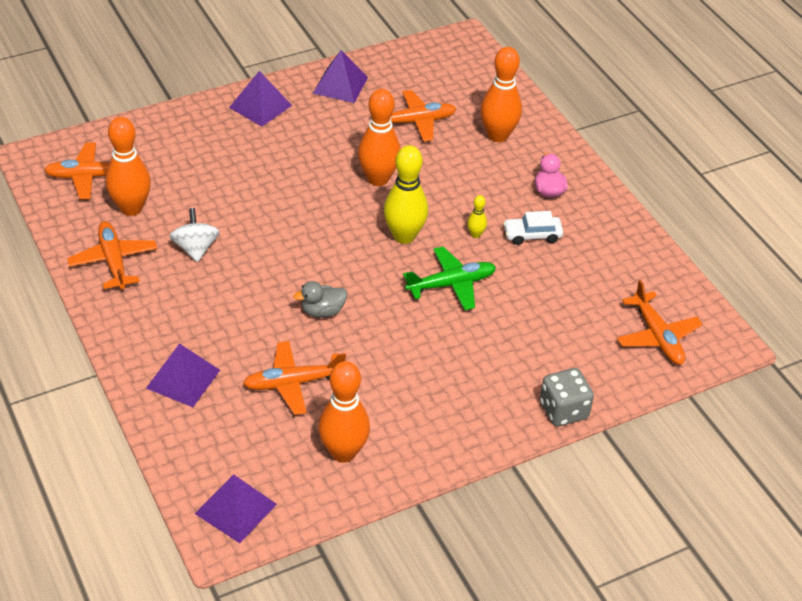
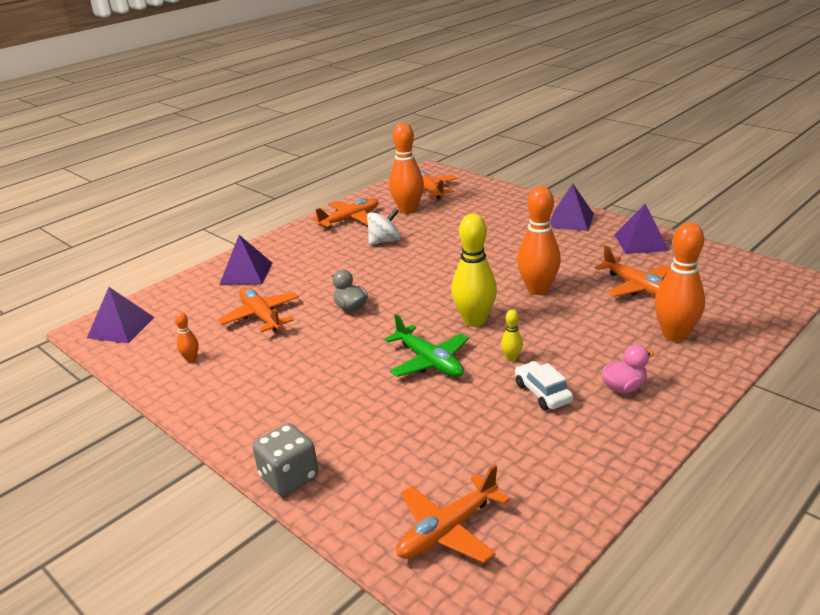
camera: 75 degrees right, 15 degrees down
orange bowling pin [318,361,370,463] -> orange bowling pin [175,312,198,362], size x0.45

